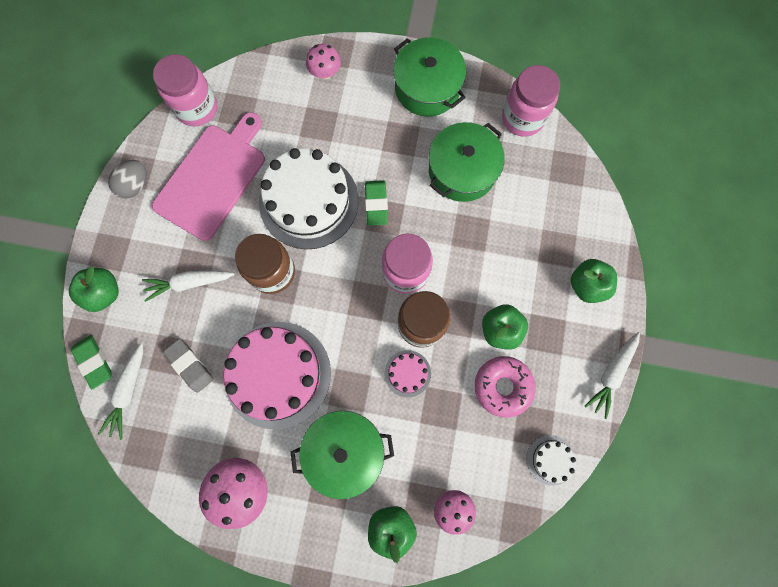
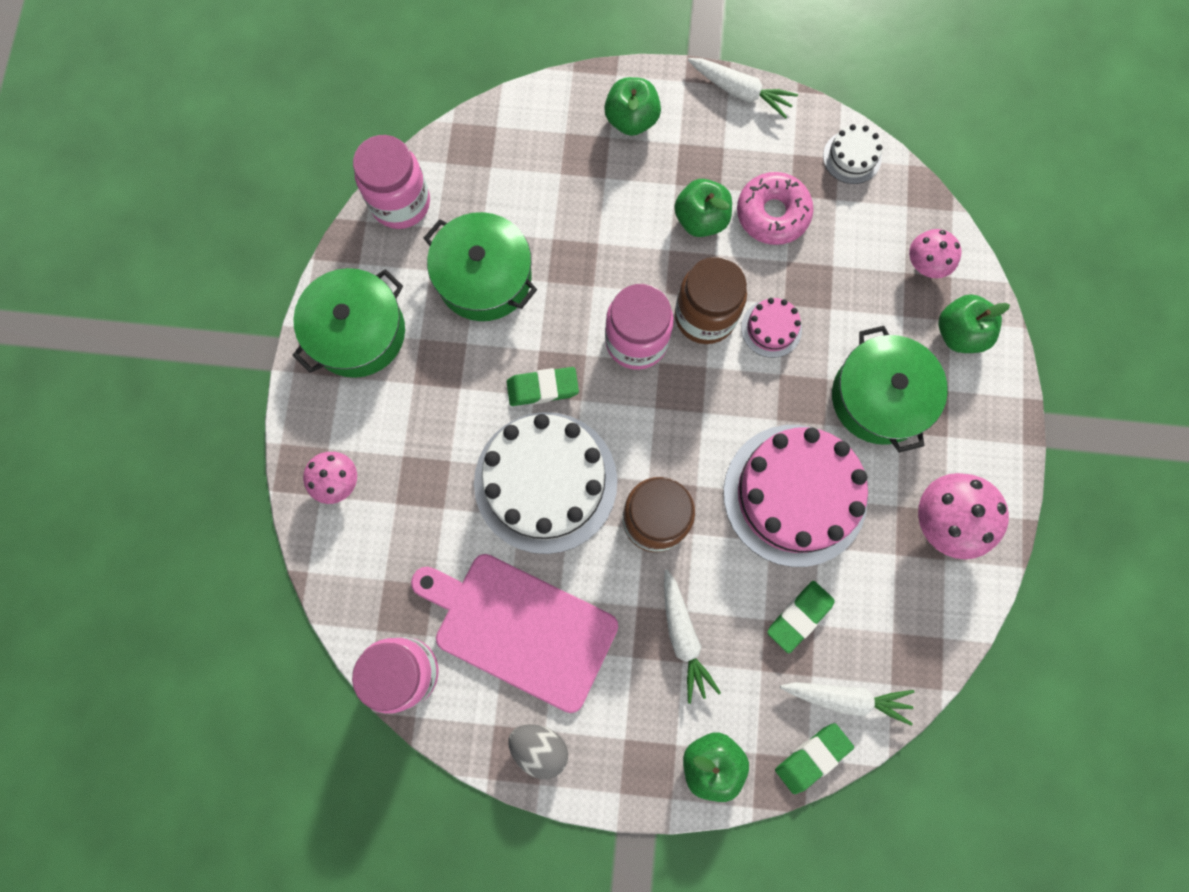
camera: 95 degrees left, 0 degrees up
grey eraser [163,339,214,393] -> green eraser [767,581,835,653]

